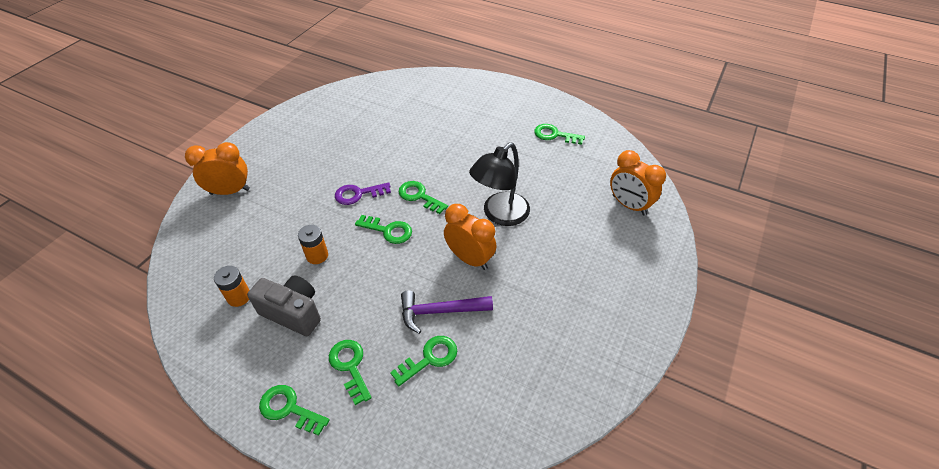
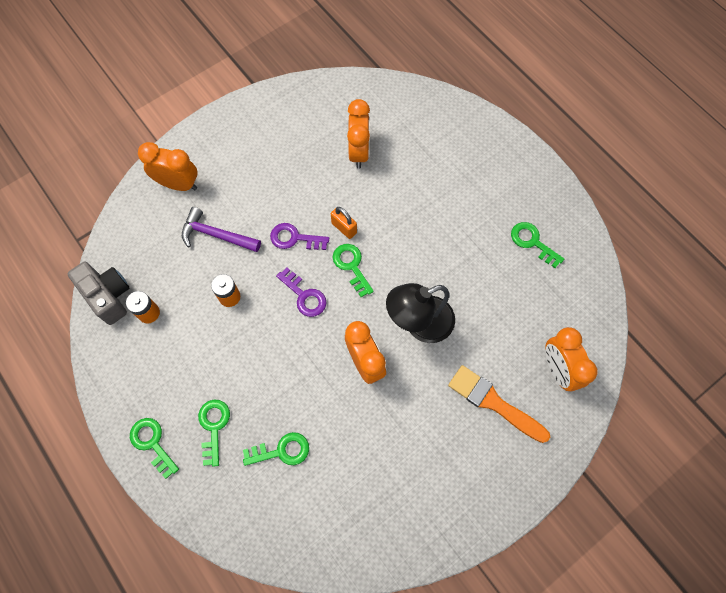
camera: 25 degrees right, 20 degrees up
grey camera [247,275,321,336] -> grey camera moved to [67,262,129,325]
green key [355,215,412,244] -> purple key [276,267,327,317]
purple hammer [401,290,493,334] -> purple hammer moved to [182,207,261,252]
none -> orange padlock [331,207,357,239]
none -> orange clock [347,99,370,169]
none -> orange brush [448,365,550,443]

